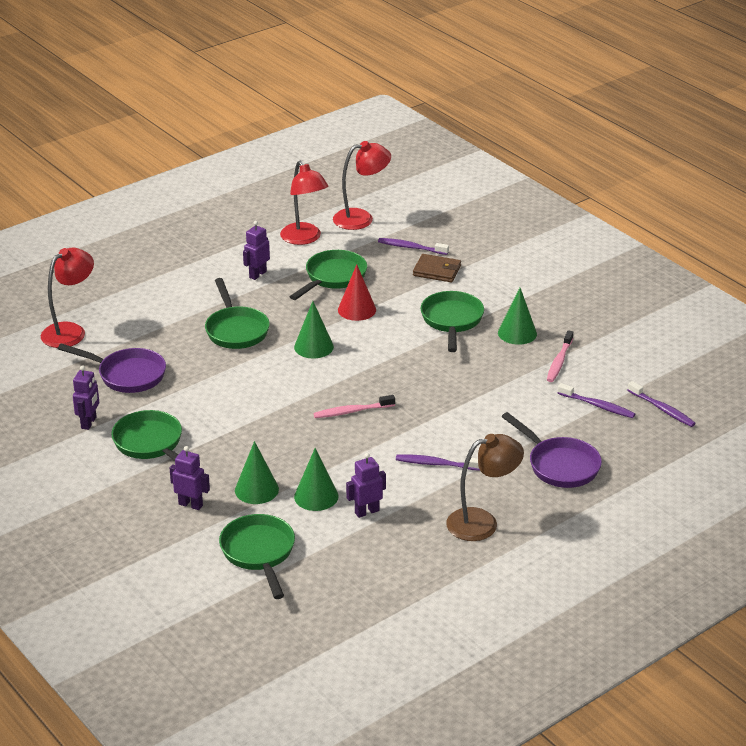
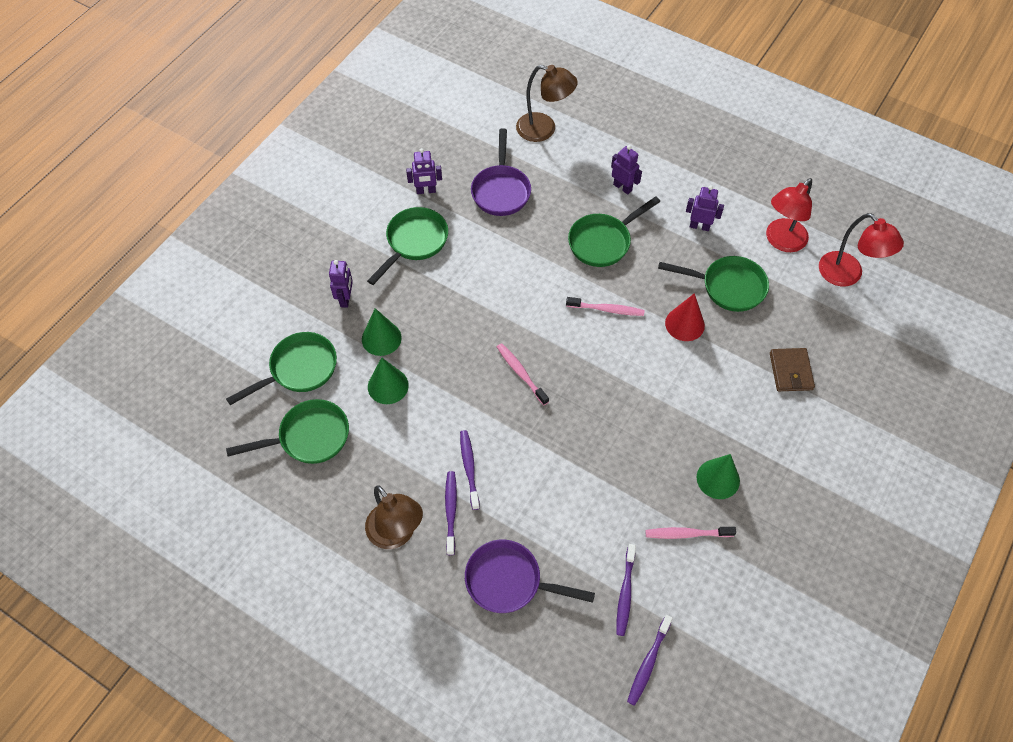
camera: 70 degrees right, 25 degrees up
red lamp [41,247,94,348] -> brown lamp [516,65,578,142]
green cone [294,301,334,359] -> pink toothbrush [566,297,645,316]
purple robot [346,453,386,518] -> purple robot moved to [611,145,642,194]
purple toothbrush [378,238,449,255] -> purple toothbrush moved to [445,471,457,555]
green pan [421,291,484,352] -> green pan moved to [226,399,349,464]
purple pan [502,412,602,488] -> purple pan turned 75 degrees clockwise [465,540,595,613]

